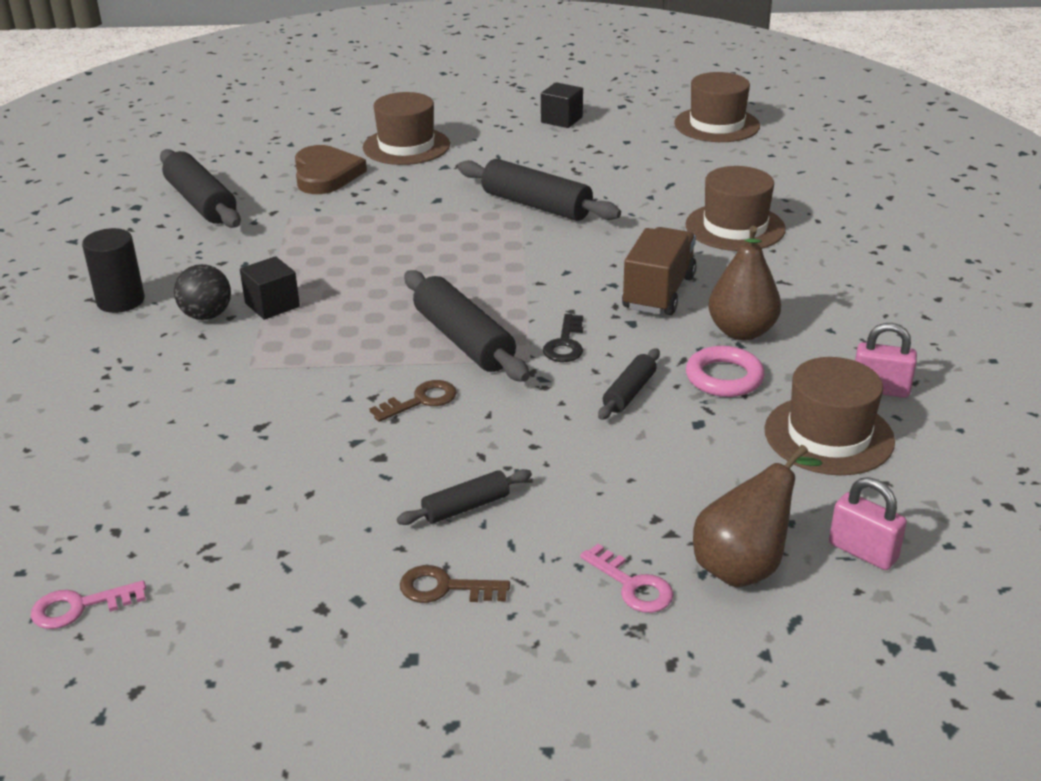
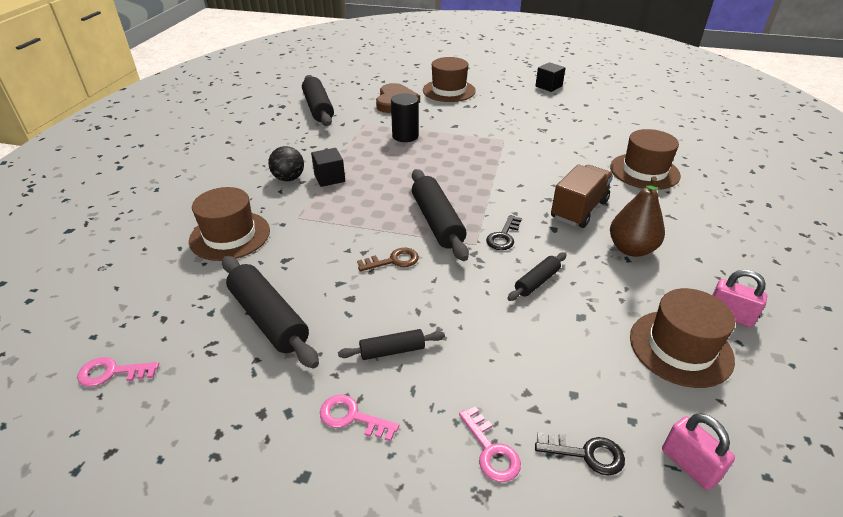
camera: 15 degrees right, 5 degrees up
black cylinder [82,228,145,313] -> black cylinder moved to [391,93,419,142]
brown key [400,565,510,603] -> pink key [320,395,399,441]
black rolling pin [458,159,621,221] -> black rolling pin moved to [222,256,319,368]
brown hat [674,72,760,142] -> brown hat moved to [189,187,270,261]
pink ring [686,346,765,397] -> none
brown pear [693,445,823,587] -> black key [535,432,625,475]

